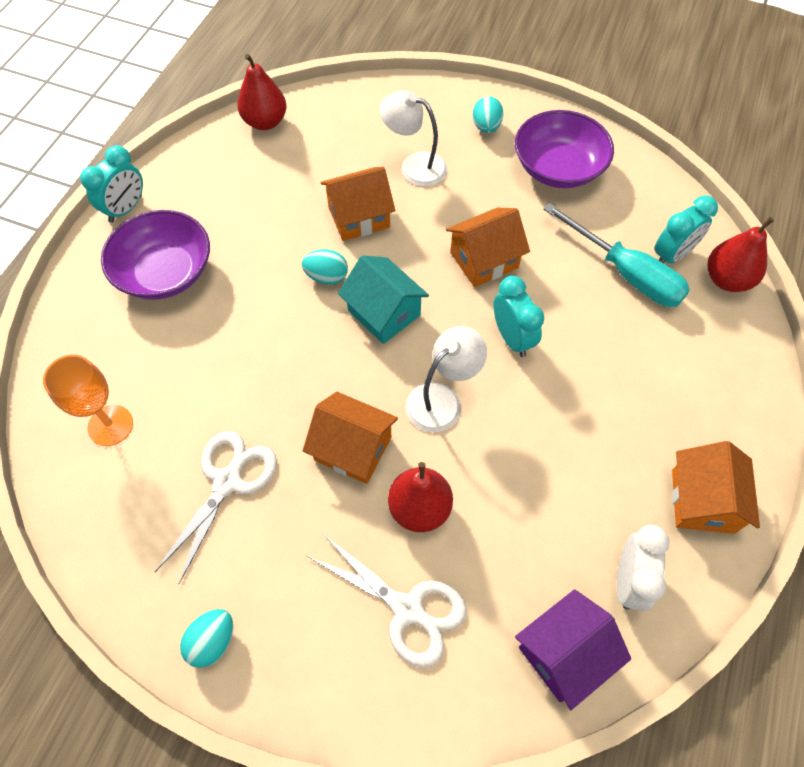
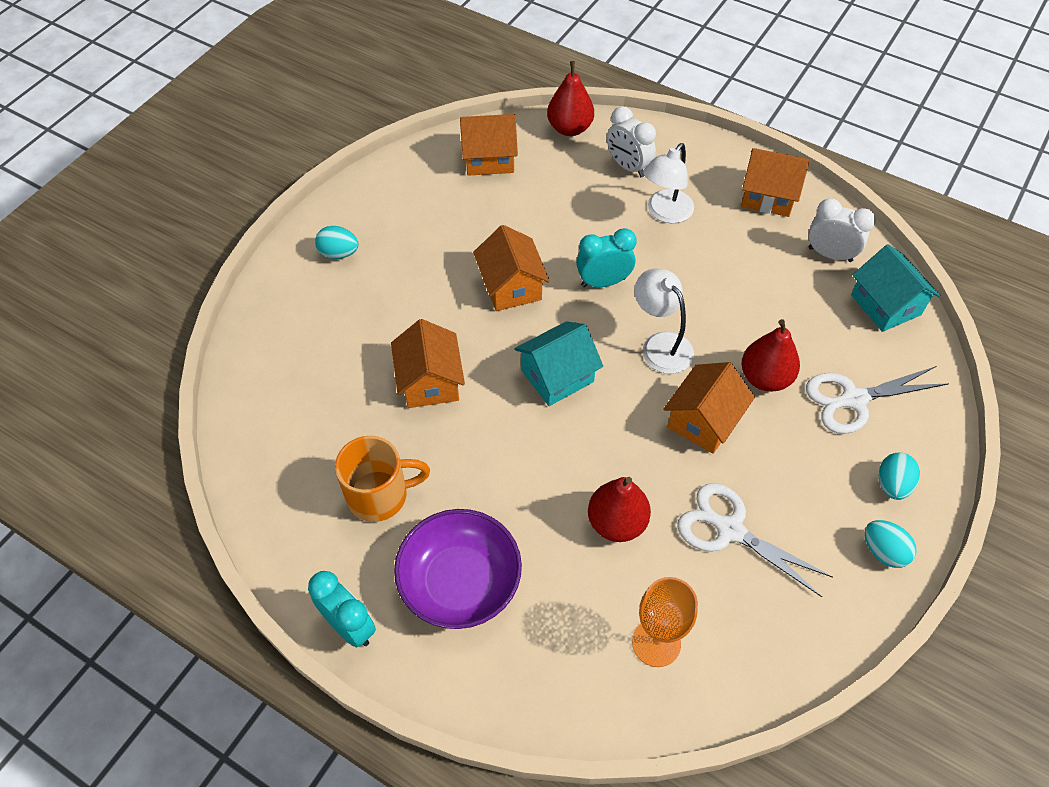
camera: 80 degrees left, 5 degrees down
red pear [237,54,286,130] -> red pear moved to [588,477,651,542]
turquoise egg [302,249,348,285] -> turquoise egg moved to [879,452,920,500]
white scissors [307,534,467,667] -> white scissors turned 150 degrees counterclockwise [806,366,949,434]
white lamp [380,91,447,187] -> white lamp moved to [643,143,694,223]
purple bowl [515,110,614,188] -> none
purple house [515,589,631,710] -> turquoise house [851,244,941,332]
turquoise screwdriver [543,203,690,307] -> none
turquoise clock [654,195,718,264] -> none
none -> orange mug [335,436,430,522]
none -> orange house [460,114,518,176]
none -> white clock [607,106,656,177]

